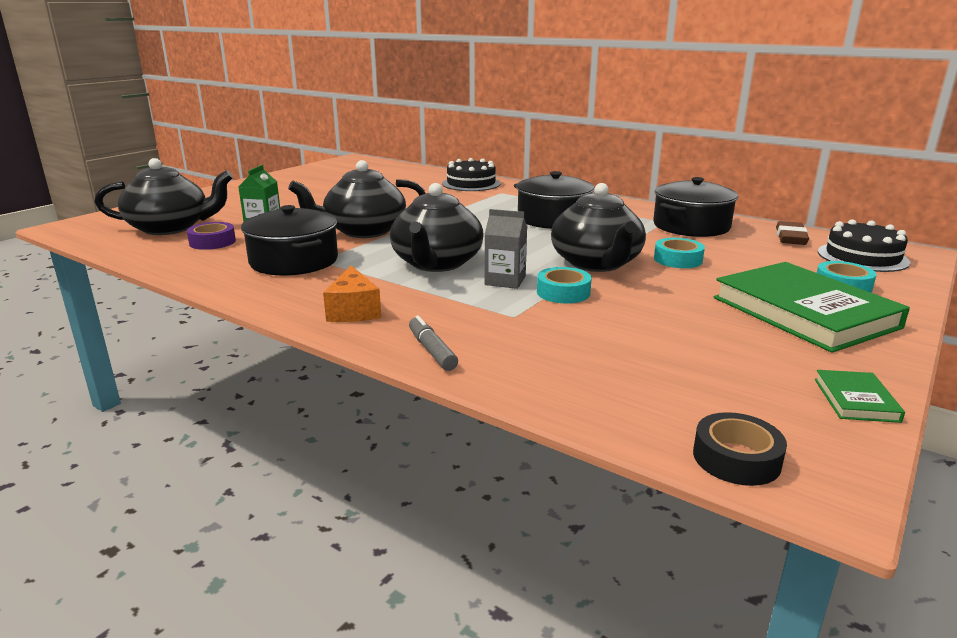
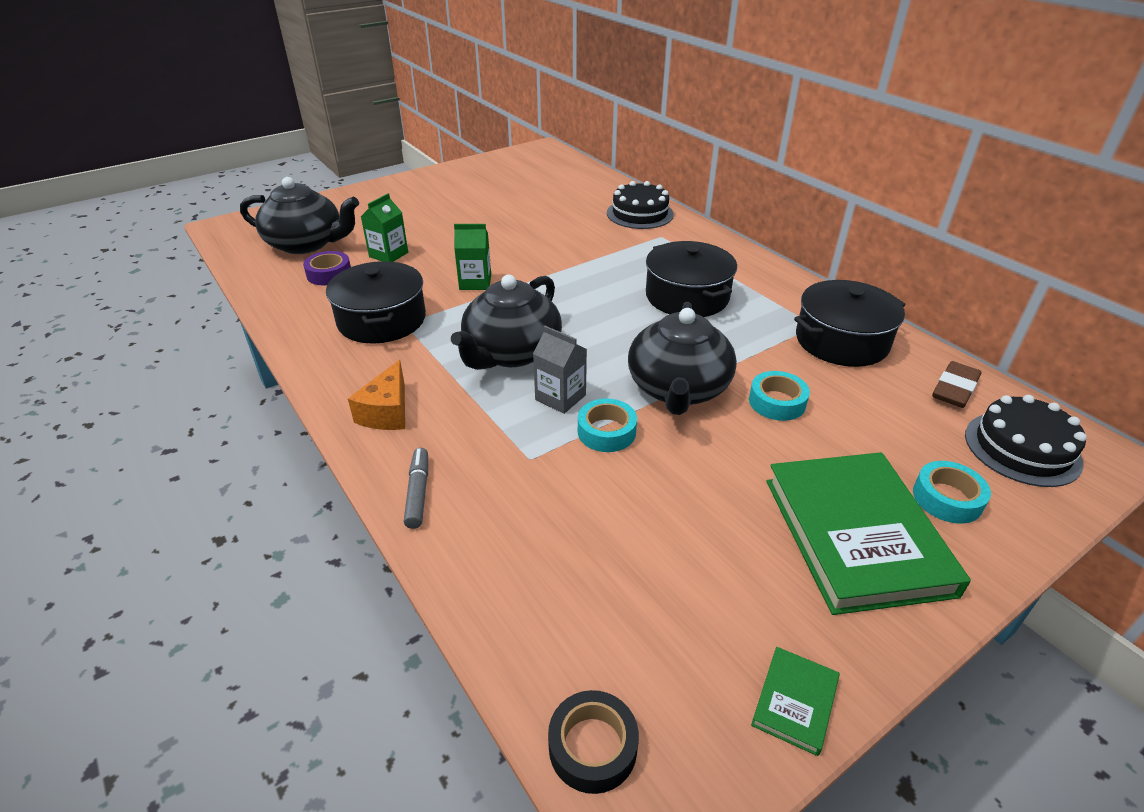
camera: 20 degrees right, 15 degrees up
black teapot [288,160,426,238] -> green carton [454,224,491,290]

